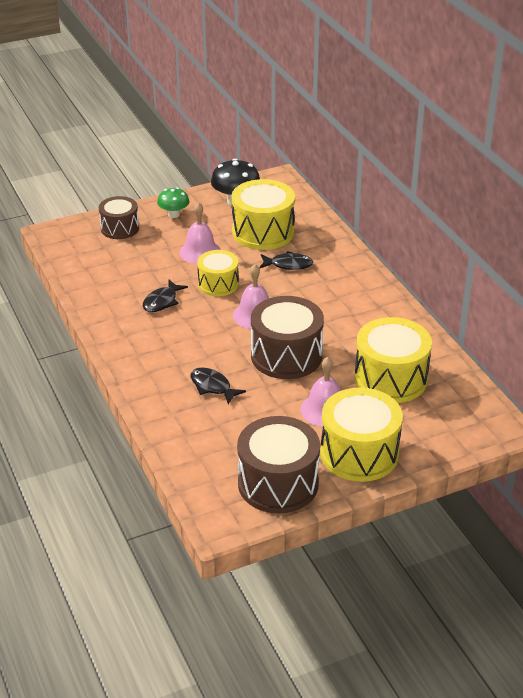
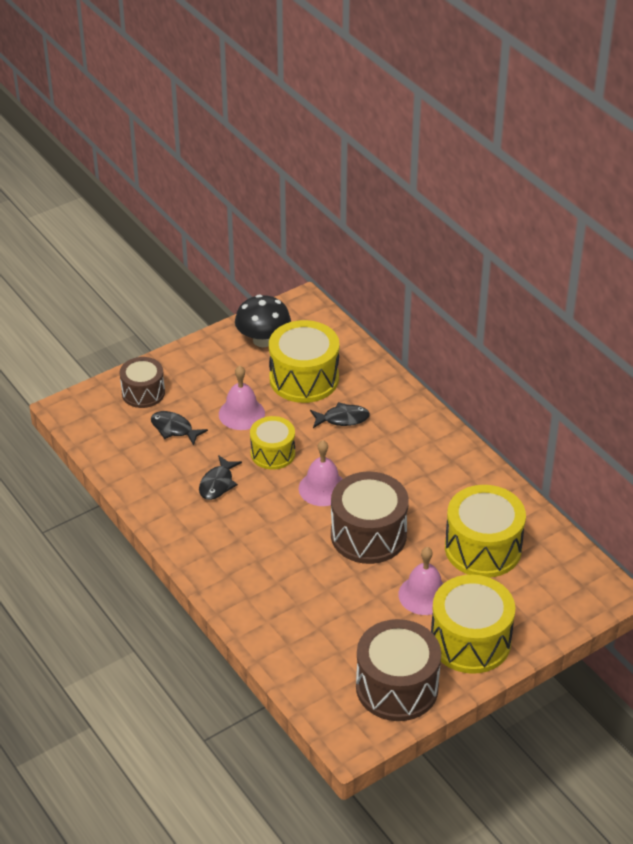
camera: 10 degrees left, 5 degrees up
green mushroom [157,187,189,218] -> none
black fish [190,367,246,404] -> black fish moved to [151,411,208,446]

